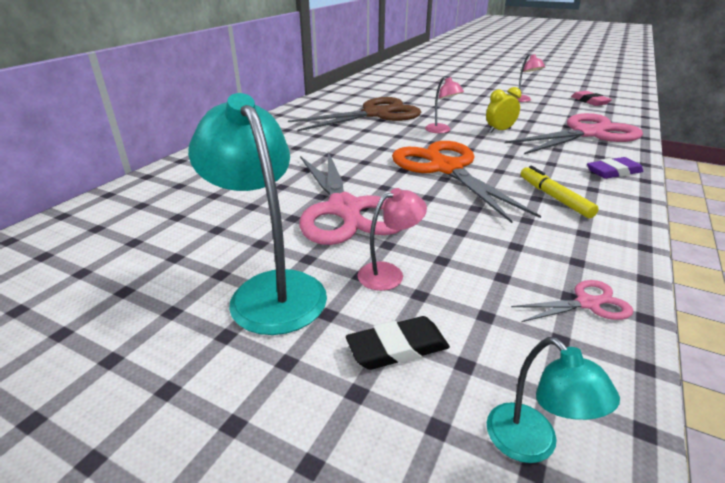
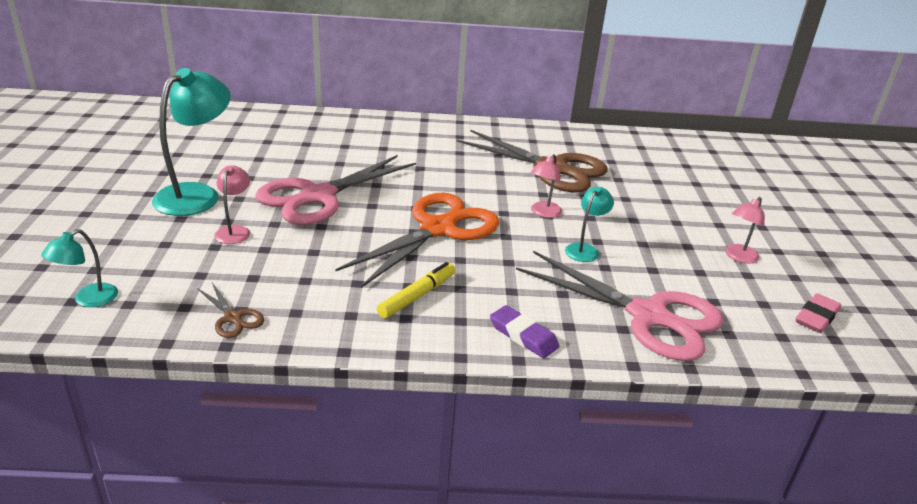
camera: 60 degrees right, 0 degrees up
black eraser [346,316,450,370] -> none
pink lamp [358,188,427,291] -> pink lamp turned 120 degrees counterclockwise [214,165,250,244]
yellow clock [486,87,521,133] -> turquoise lamp [565,186,614,262]
pink scissors [511,280,633,322] -> brown scissors [197,283,264,338]

